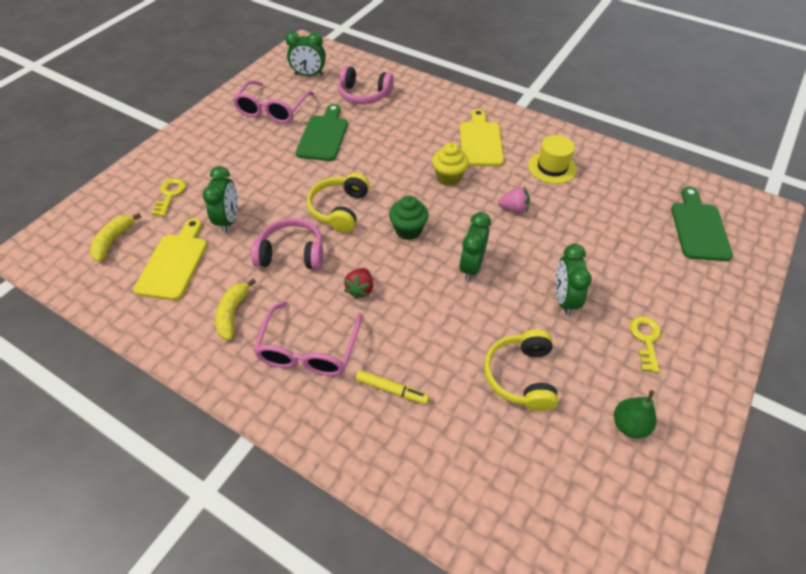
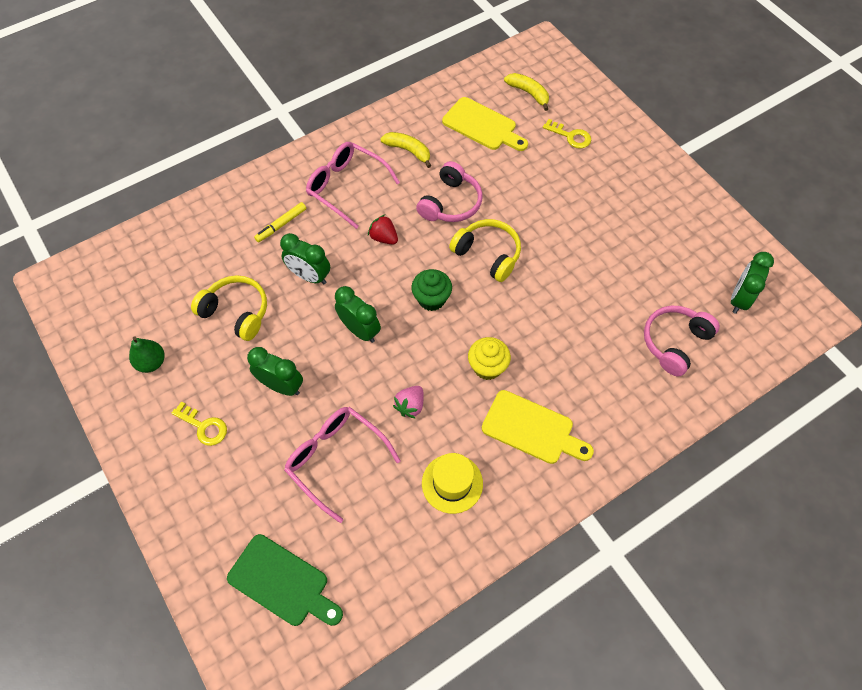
camera: 115 degrees right, 10 degrees up
green clock [202,166,238,233] -> green clock moved to [280,233,330,284]
pink glasses [233,80,314,124] -> pink glasses moved to [284,407,401,523]
green cutting board [296,104,348,161] -> none

